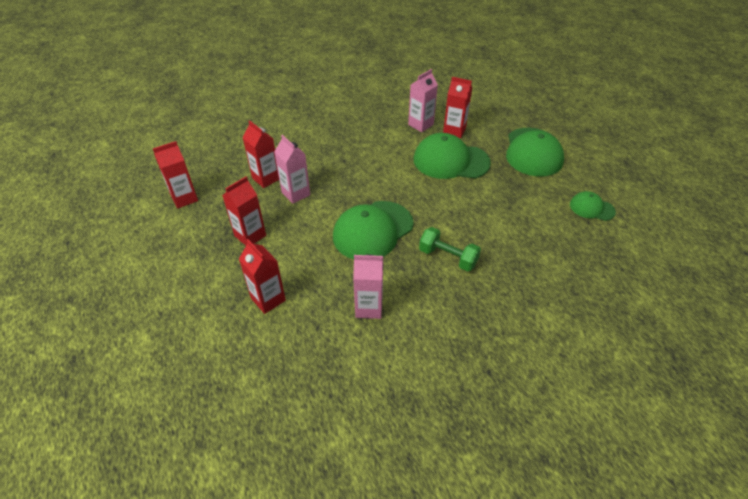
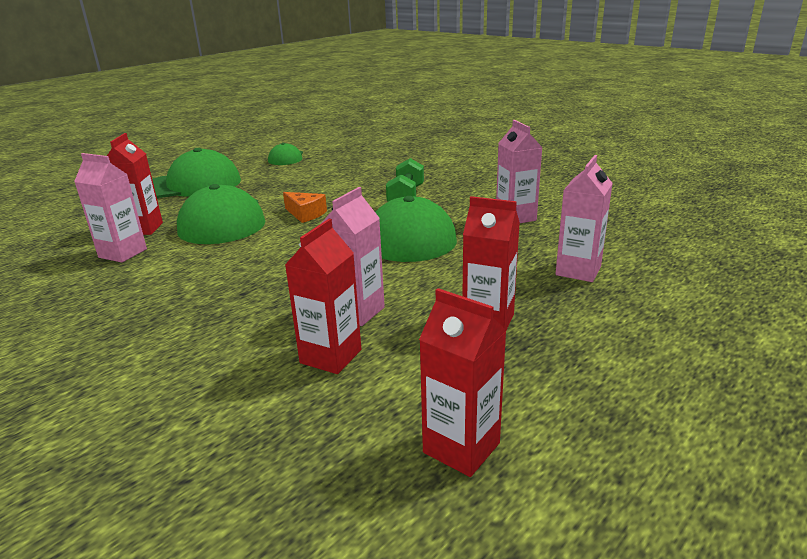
camera: 110 degrees left, 20 degrees down
red carton [239,239,286,314] -> pink carton [555,155,613,282]
none -> orange cheese [283,192,327,223]

